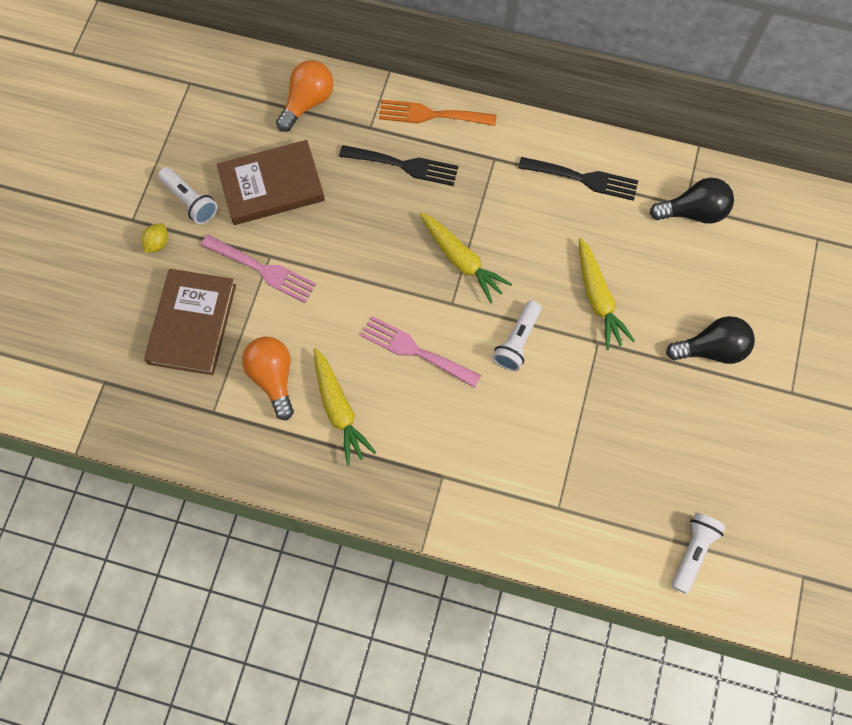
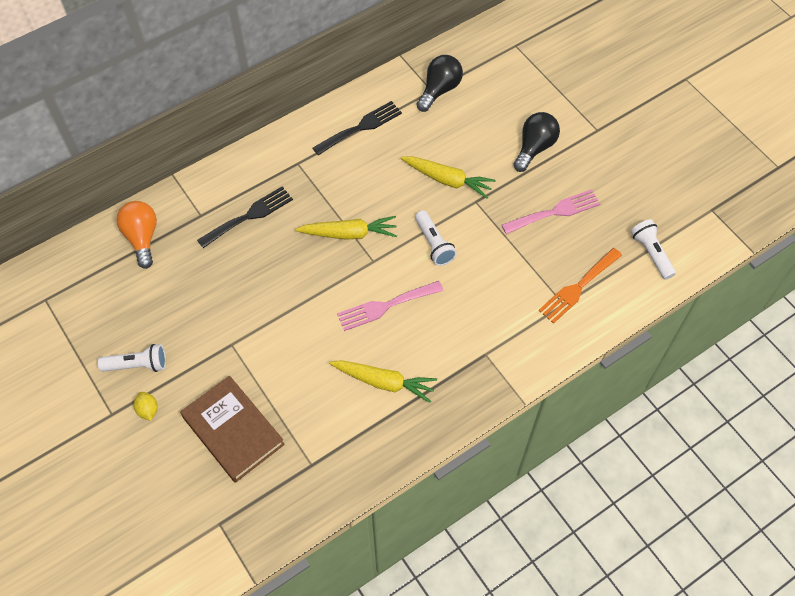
camera: 50 degrees left, 10 degrees down
pink fork [201,235,316,303] -> pink fork moved to [502,189,600,234]
brown book [217,140,325,225] -> none
orange light bulb [242,337,294,420] -> none
orange fork [379,100,497,126] -> orange fork moved to [538,248,622,324]

